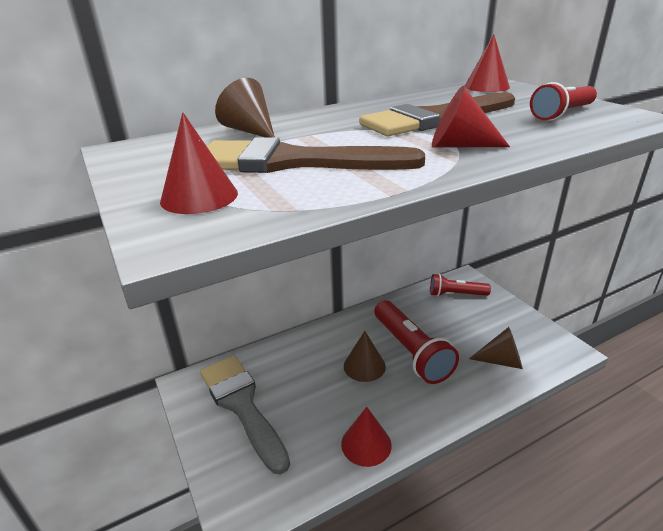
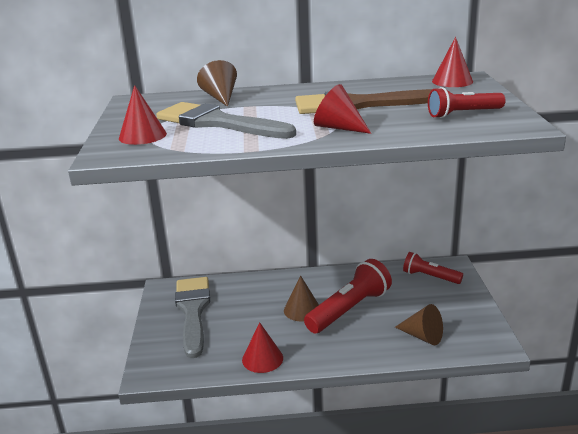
camera: 25 degrees right, 5 degrees down
brown brush [207,137,425,173] -> grey brush [156,102,296,139]
red flashlight [374,300,459,384] -> red flashlight turned 135 degrees counterclockwise [304,259,392,333]

